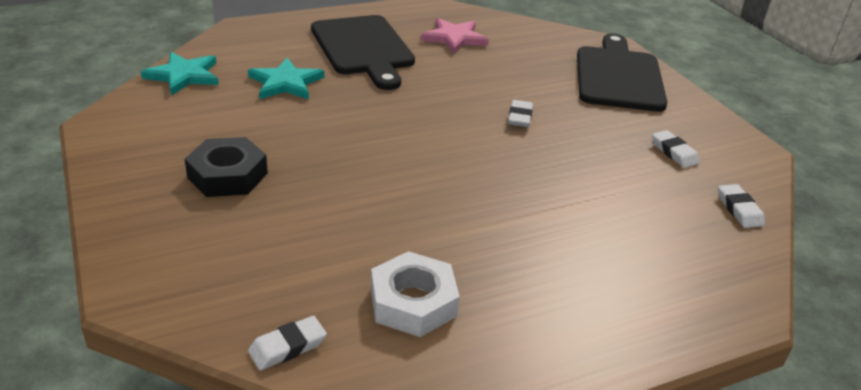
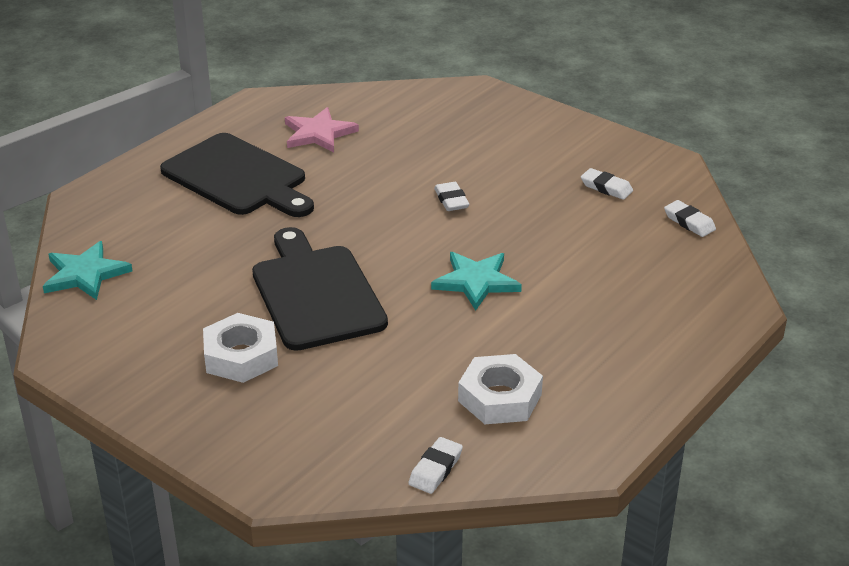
camera: 25 degrees left, 0 degrees up
black nut [185,137,268,197] -> white nut [203,313,278,383]
turquoise star [248,58,325,99] -> turquoise star moved to [431,252,522,311]
black cutting board [577,34,667,112] -> black cutting board moved to [252,227,388,351]

